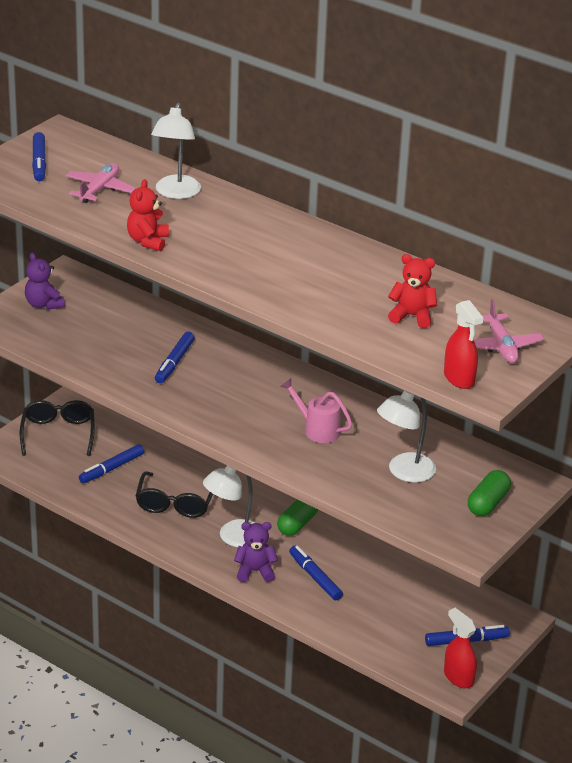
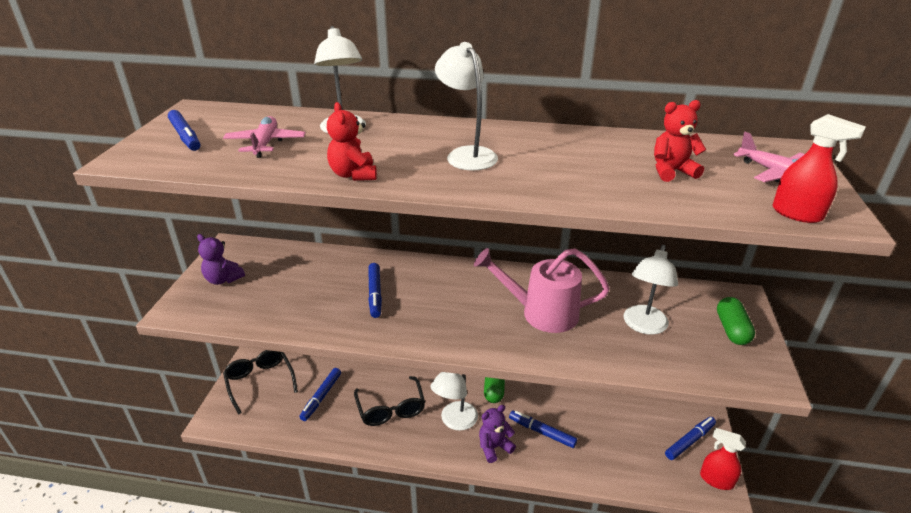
camera: 25 degrees left, 0 degrees up
pink watering can [280,378,352,443] -> pink watering can [474,248,610,333], size x1.63
none -> white lamp [435,42,498,171]

